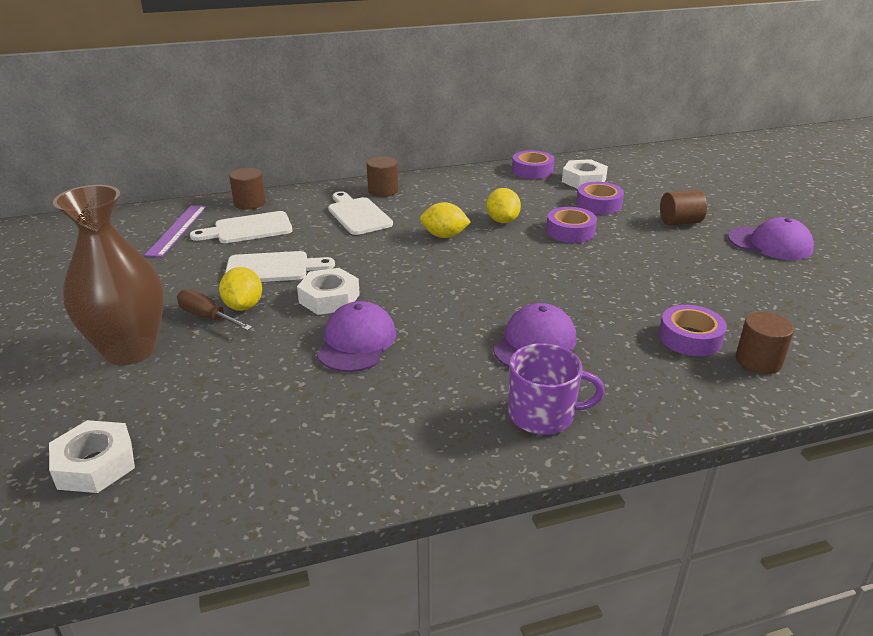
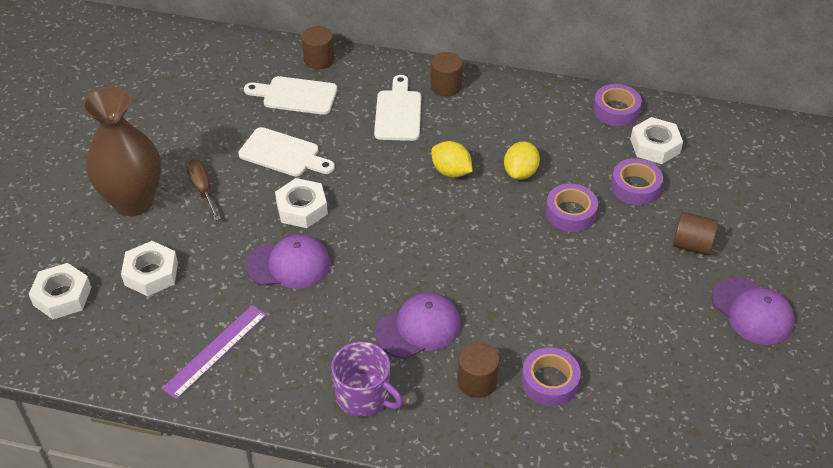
camera: 30 degrees right, 15 degrees up
purple ruler [144,205,207,257] -> purple ruler moved to [162,305,267,400]
yellow lemon [219,267,262,311] -> none
purple cap [317,301,396,372] -> purple cap turned 45 degrees clockwise [245,234,330,289]
brown cylinder [736,312,794,374] -> brown cylinder moved to [457,342,499,398]
none -> white nut [121,241,178,296]

